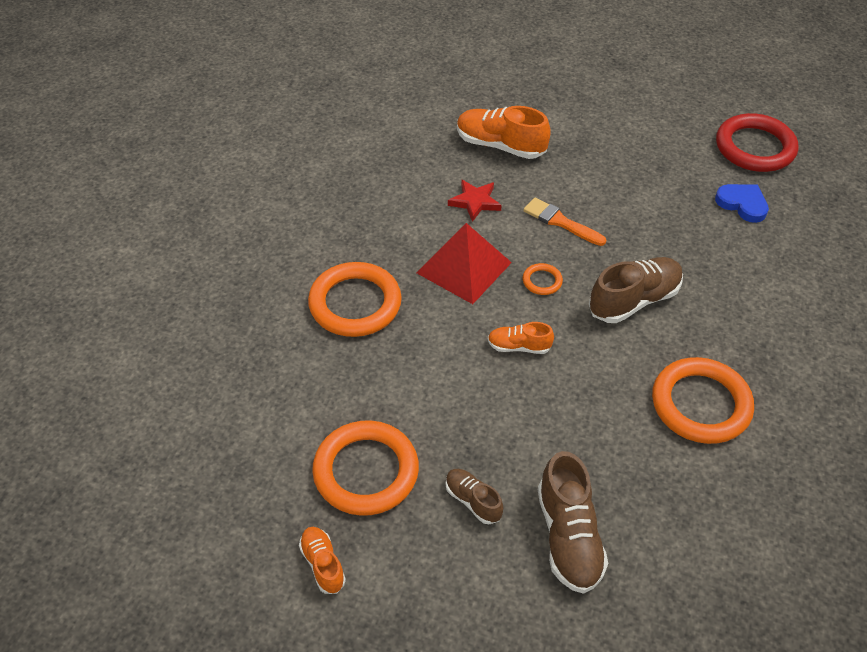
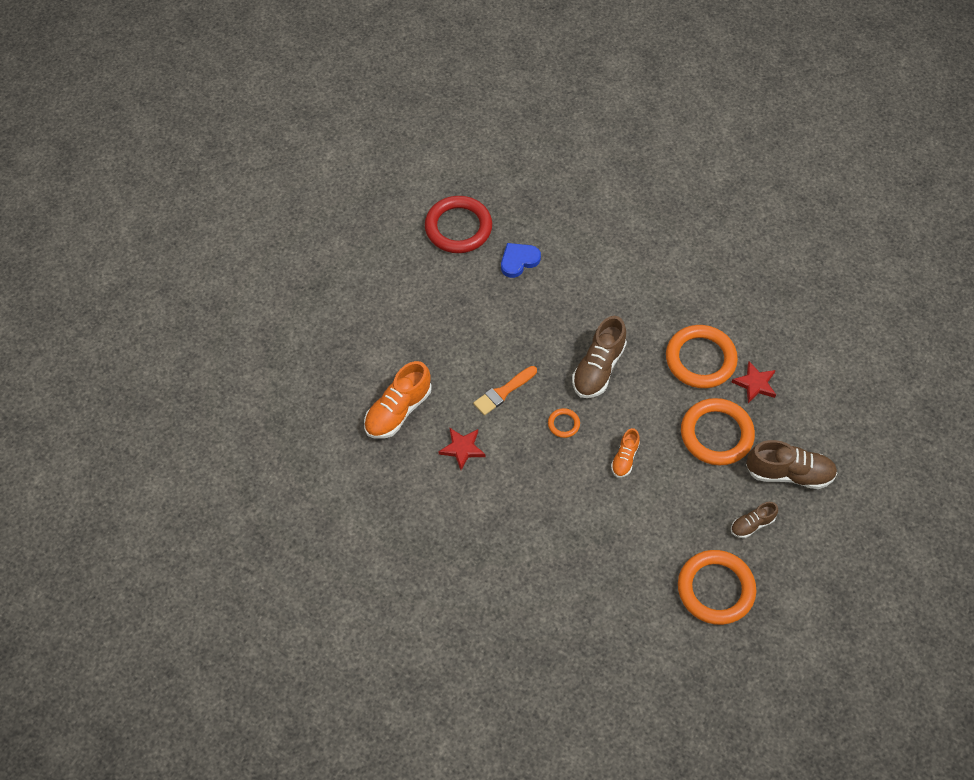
camera: 75 degrees left, 10 degrees up
orange shoe [299,527,346,594] -> none
orange ring [308,262,402,337] -> orange ring moved to [681,398,755,465]
red pyramid [417,223,512,304] -> none
brown shoe [589,257,683,323] -> brown shoe turned 135 degrees counterclockwise [572,316,627,398]
none -> red star [732,361,776,403]

